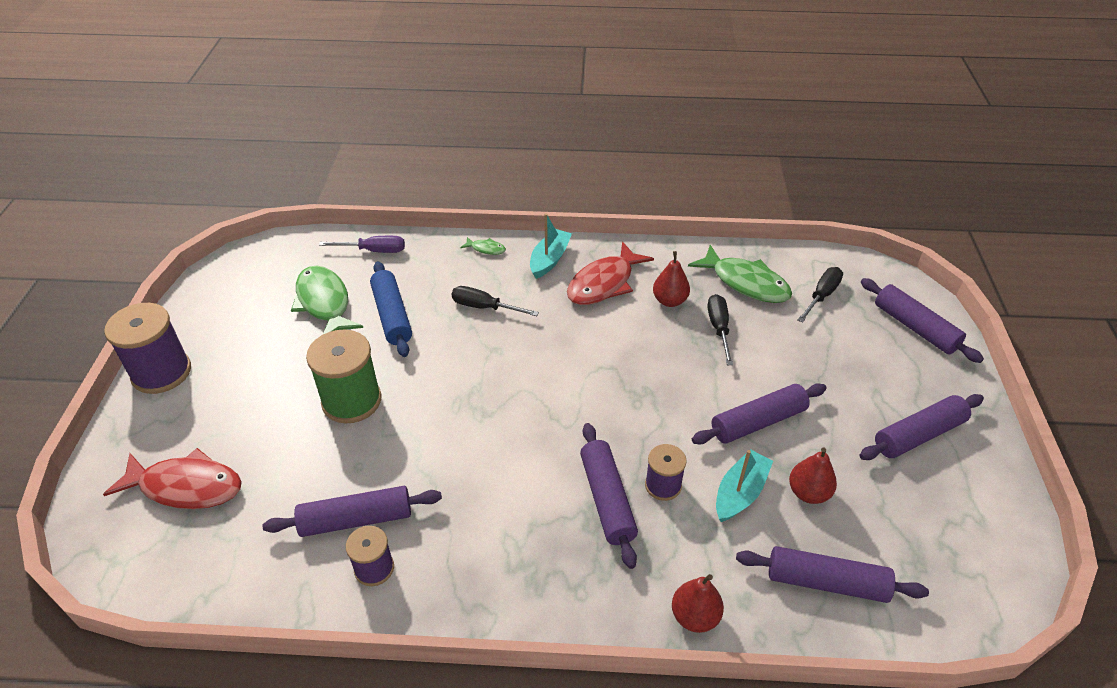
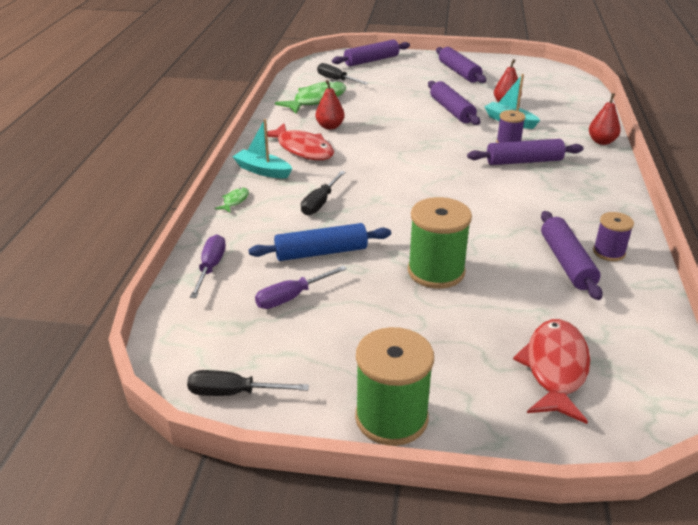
camera: 85 degrees left, 10 degrees down
purple spool [104,303,191,394] -> green spool [355,327,434,446]
green fish [291,266,363,334] -> purple screwdriver [255,265,347,309]
black screwdriver [708,294,733,365] -> black screwdriver moved to [187,370,309,396]
purple rolling pin [736,546,929,603] -> none

